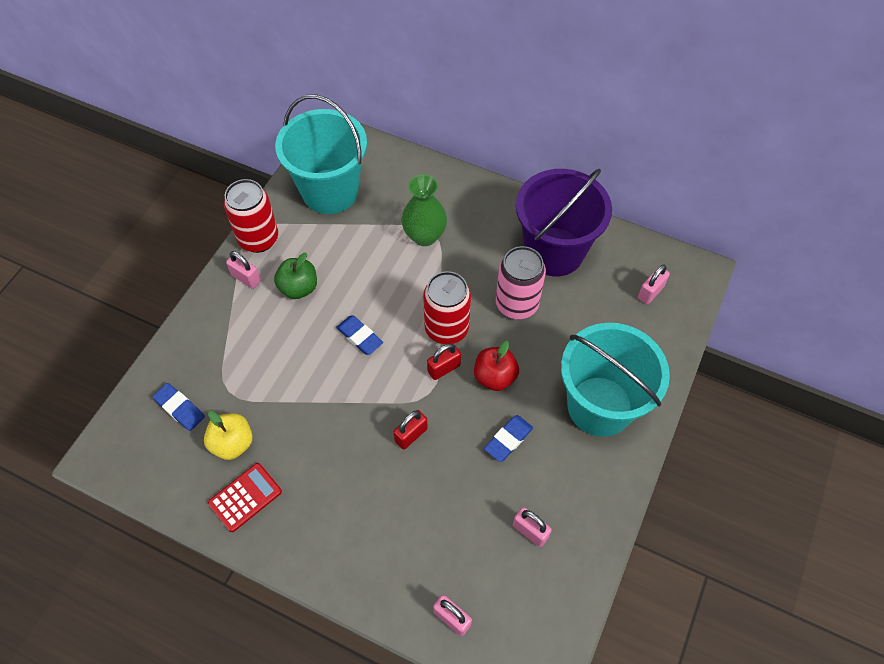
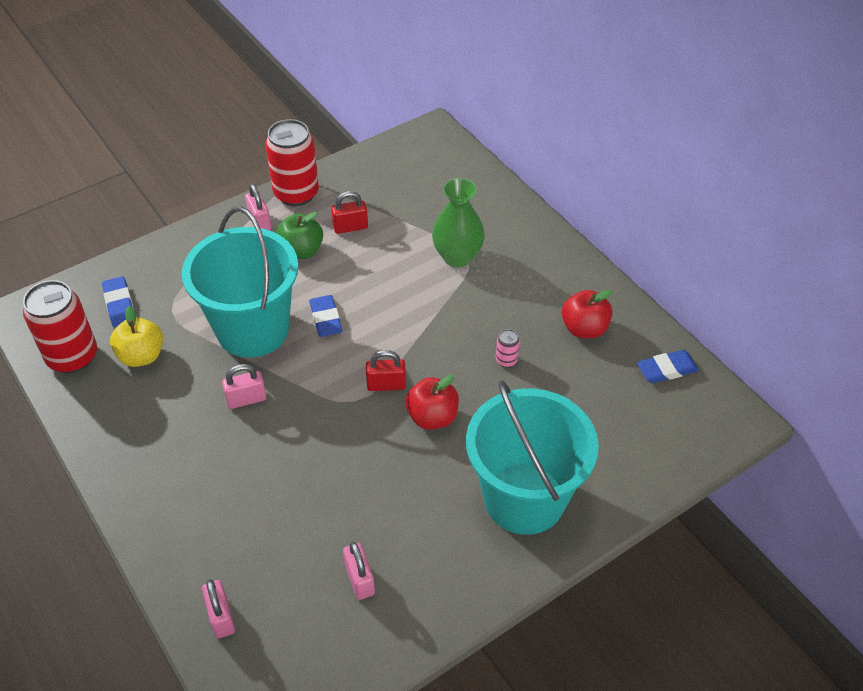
camera: 30 degrees right, 10 degrees down
red calculator [208,463,282,532] -> none
turquoise bucket [275,94,367,214] -> turquoise bucket moved to [182,207,298,358]
red padlock [394,410,428,449] -> red padlock moved to [331,191,368,234]
red can [423,271,471,344] -> red can moved to [23,280,97,374]
blue eraser [484,415,533,462] -> blue eraser moved to [637,350,699,383]
pink can [496,246,546,319] -> pink can [496,329,520,367], size x0.42
purple bucket [516,169,612,276] -> red apple [562,290,612,338]
pink padlock [638,265,670,304] -> pink padlock moved to [222,364,267,409]

